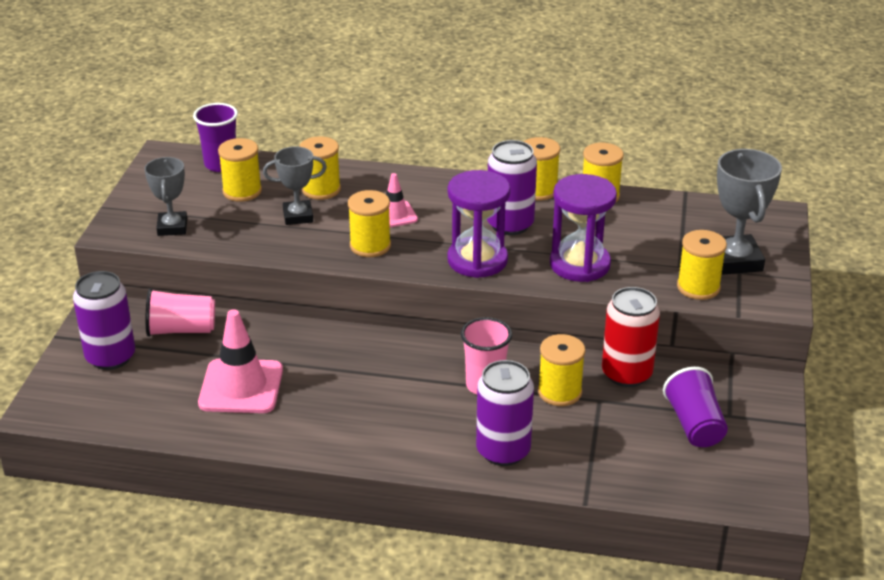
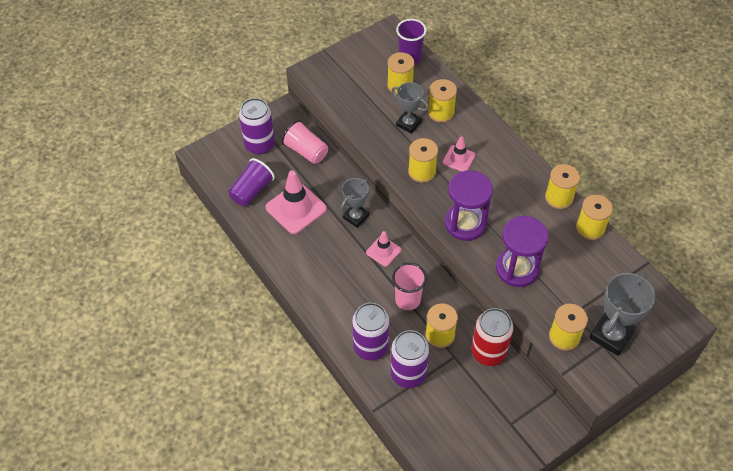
camera: 45 degrees right, 20 degrees up
grey trophy [144,157,187,236] -> grey trophy moved to [341,178,370,228]
purple can [487,140,537,235] -> purple can moved to [391,330,429,388]
purple cup [663,367,728,447] -> purple cup moved to [228,158,275,206]
none -> pink traffic cone [366,231,401,267]

